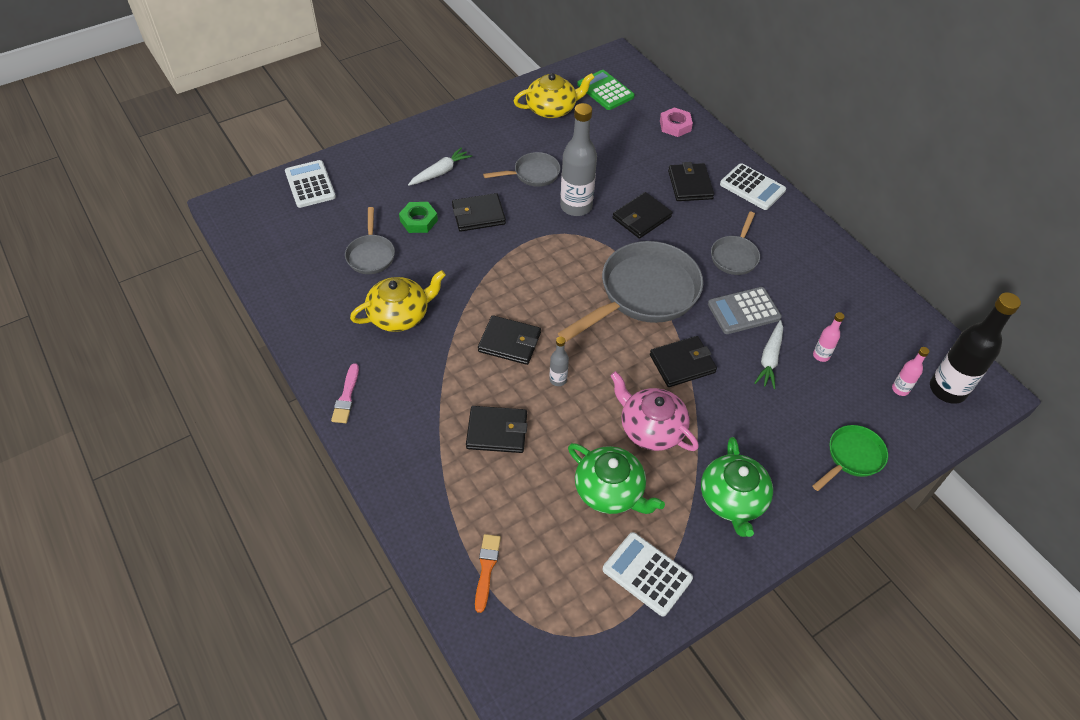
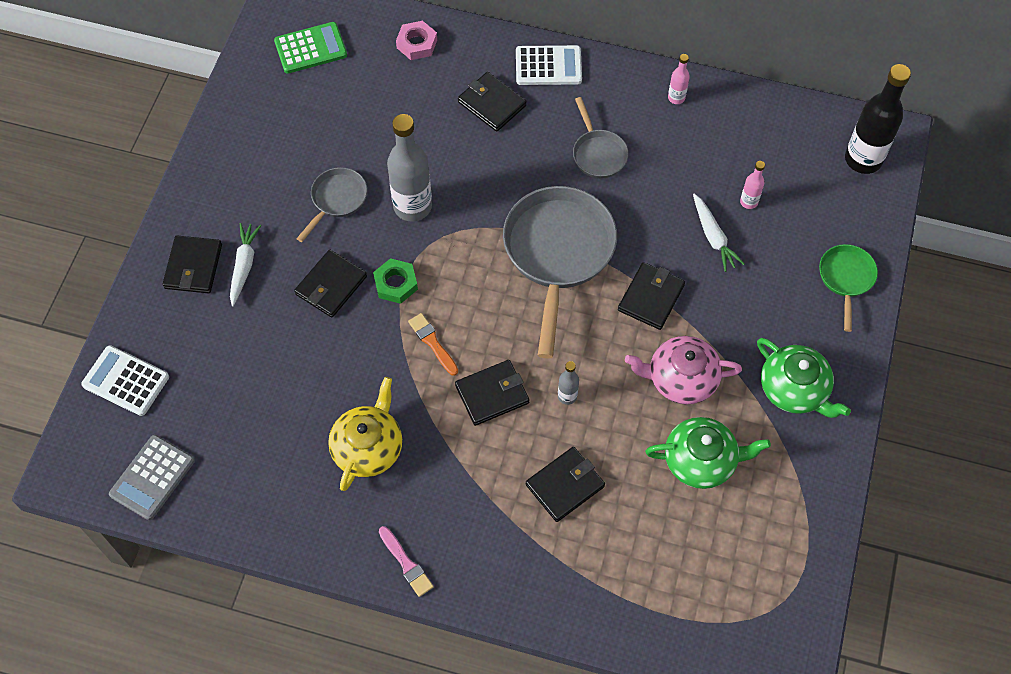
camera: 40 degrees left, 10 degrees up
grey pan [345,207,395,274] -> none
green nut [399,202,438,233] -> green nut moved to [373,258,418,304]
orange brush [475,534,501,613] -> orange brush moved to [408,313,458,376]
yellow teapot [514,73,595,118] -> none
green calculator [577,70,635,110] -> green calculator turned 150 degrees clockwise [274,22,347,74]
white calculator [602,532,693,617] -> none
black wallet [612,192,673,239] -> black wallet moved to [163,235,222,293]
grey calculator [708,287,782,334] -> grey calculator moved to [109,435,195,520]
pink bottle [892,347,929,396] -> pink bottle moved to [668,54,690,104]

